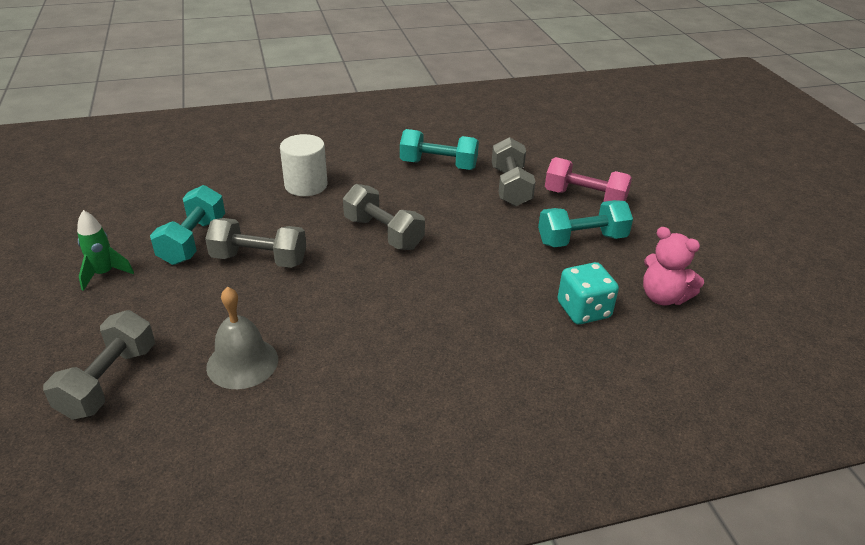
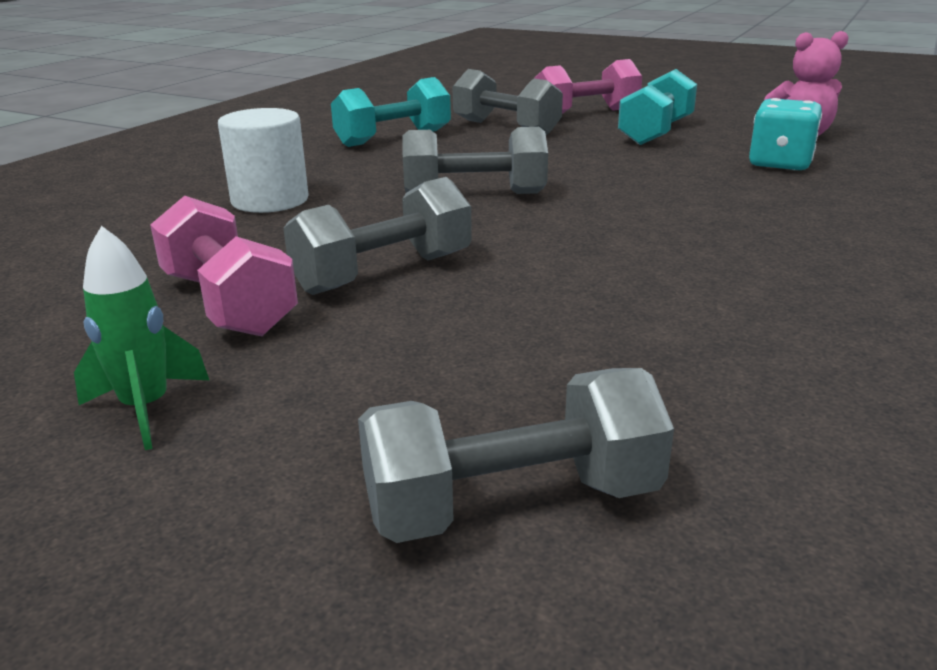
camera: 45 degrees left, 10 degrees down
grey dumbbell [43,310,155,420] -> grey dumbbell turned 75 degrees counterclockwise [358,368,674,543]
turquoise dumbbell [150,185,225,265] -> pink dumbbell [150,195,298,337]
grey bell [206,287,278,389] -> none

